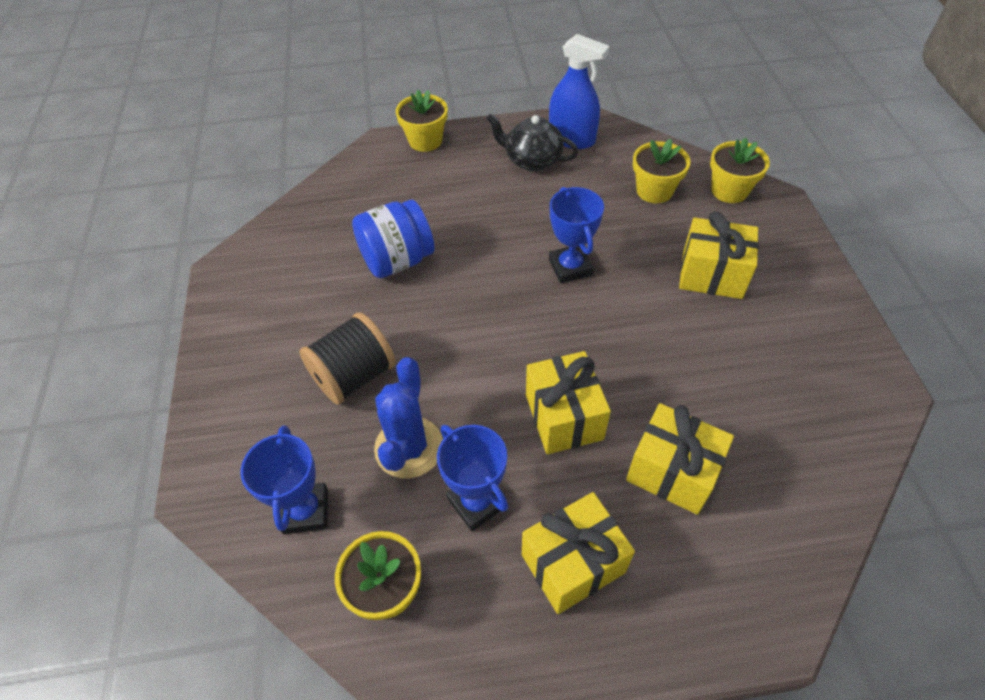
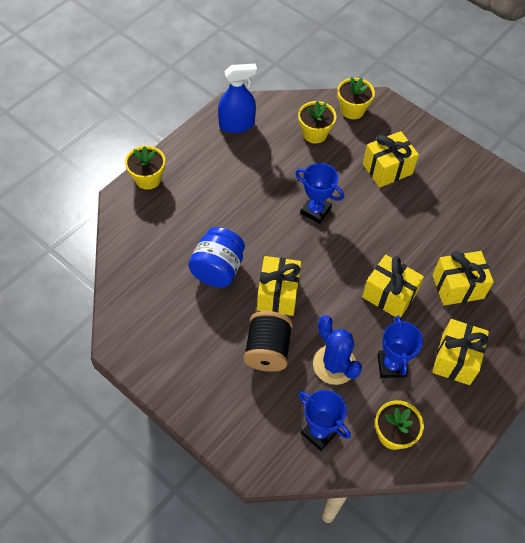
camera: 45 degrees left, 5 degrees up
blue trophy [437,425,508,531] -> blue trophy turned 75 degrees clockwise [378,316,423,378]
black teapot [486,113,578,171] -> none
none -> yellow gift [257,256,301,316]

